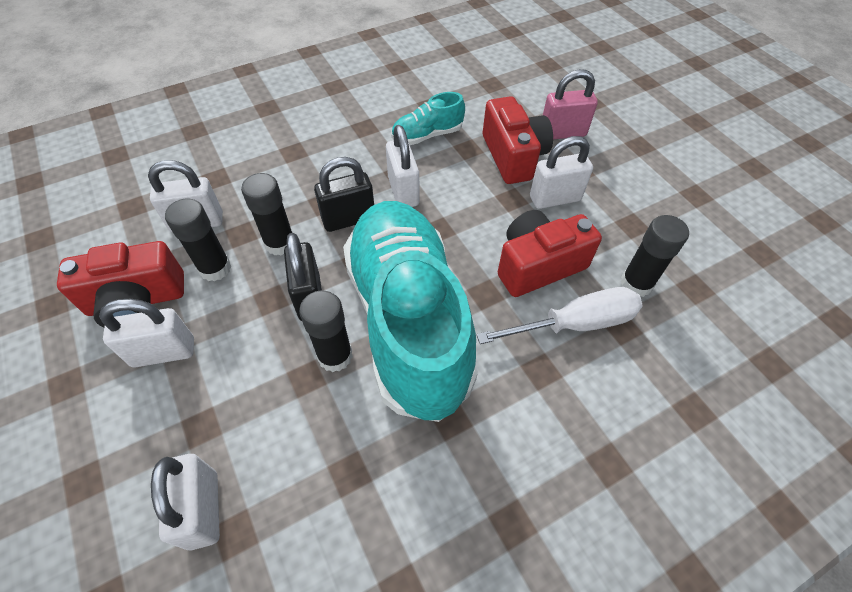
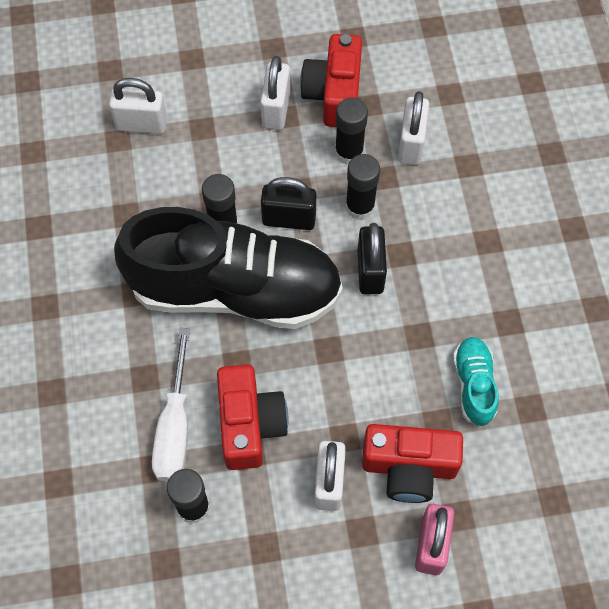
camera: 110 degrees right, 10 degrees up
turquoise shoe [343,201,478,422] -> black shoe [114,207,343,329]
white padlock [386,125,419,207] -> none

